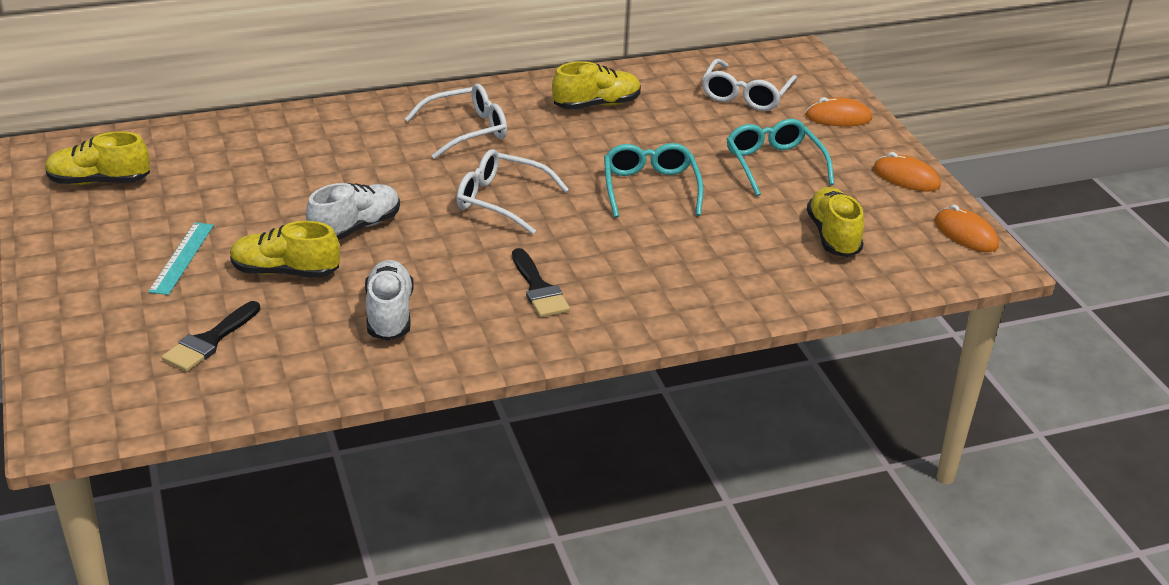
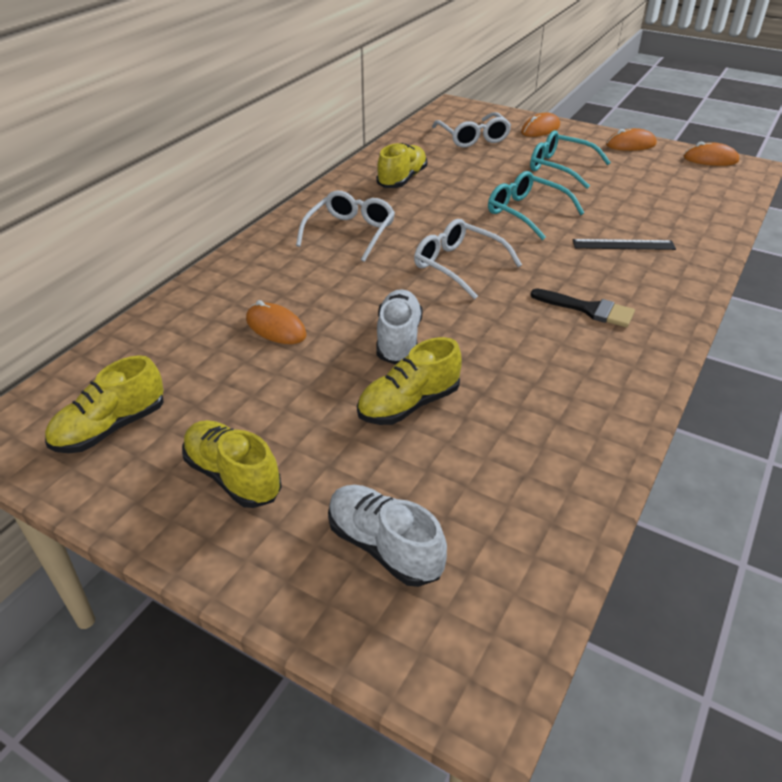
camera: 40 degrees left, 5 degrees up
turquoise ruler [148,222,214,295] -> none
black brush [162,301,261,372] -> none
white shoe [365,260,414,341] -> white shoe moved to [328,485,447,587]
white glasses [456,149,569,235] -> white glasses turned 60 degrees clockwise [414,219,522,300]
yellow shoe [807,187,864,257] -> yellow shoe moved to [182,420,282,508]
none -> orange mouse [246,300,307,344]
none -> black ruler [572,239,676,250]

